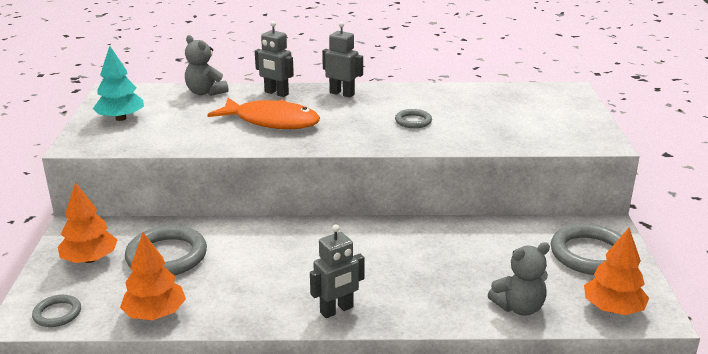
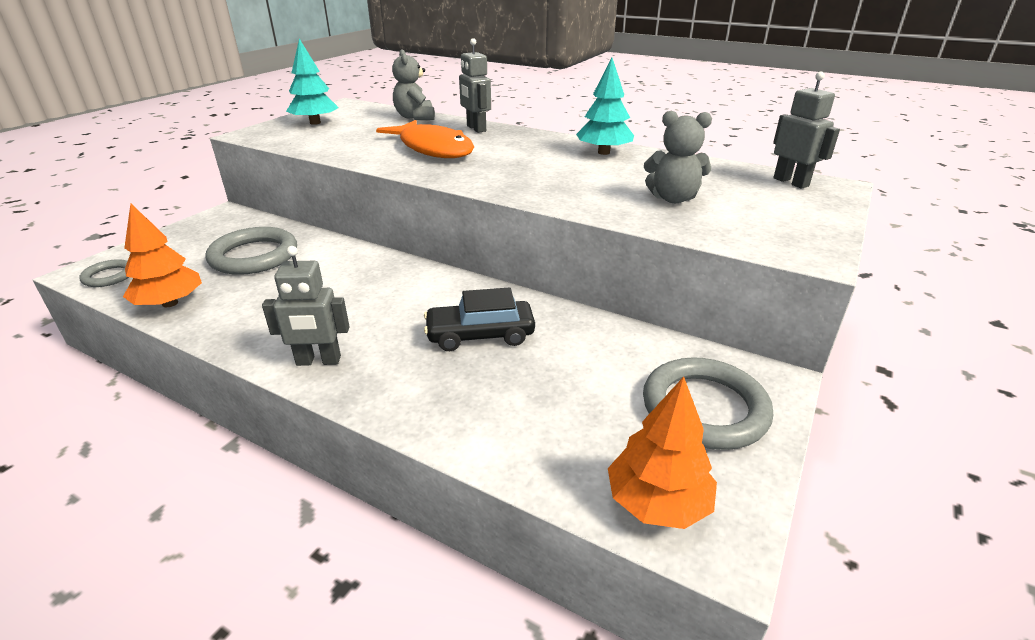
camera: 30 degrees right, 5 degrees up
orange tree [58,183,117,263] -> none
grey robot [322,21,363,98] -> grey robot moved to [773,72,840,189]
grey ring [395,109,432,128] -> none
grey teddy bear [488,242,550,316] -> grey teddy bear moved to [644,110,712,203]
none -> black car [424,287,535,351]
none -> turquoise tree [576,58,634,155]

